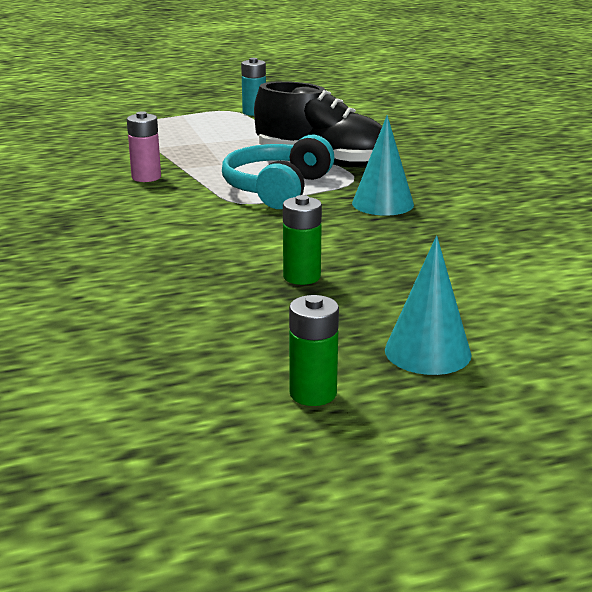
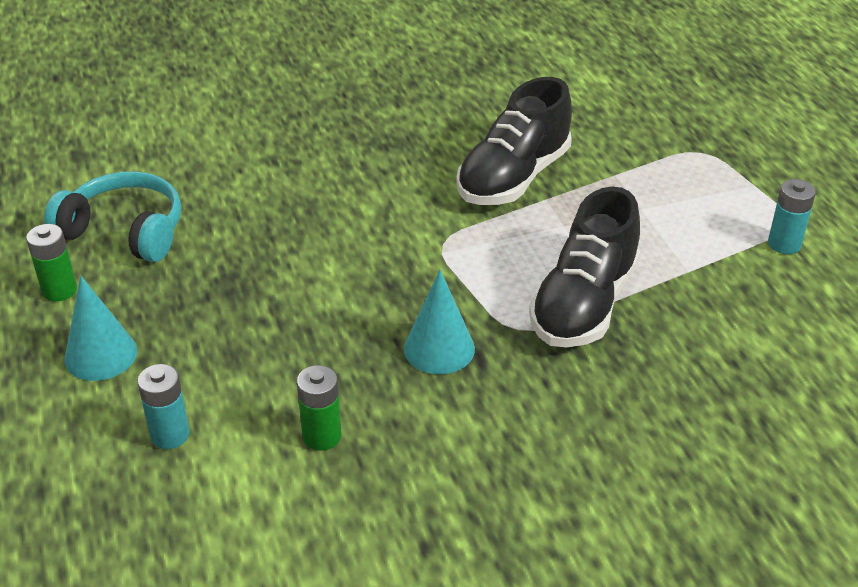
camera: 90 degrees right, 15 degrees up
pink battery [127,111,161,182] -> black shoe [456,77,572,205]
turquoise headphones [222,135,334,209] -> turquoise headphones moved to [44,171,181,262]
green battery [283,195,322,285] -> green battery moved to [297,365,341,450]
none -> turquoise battery [137,364,190,449]

